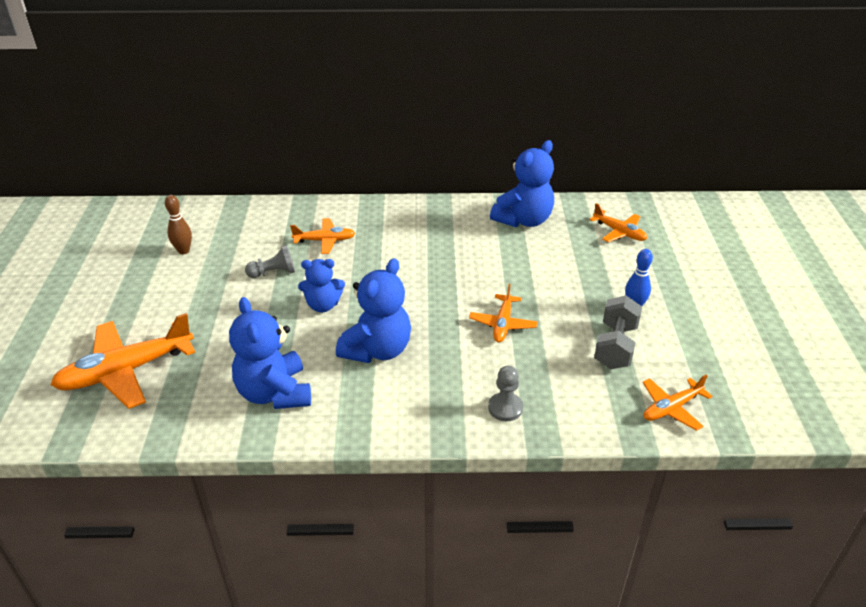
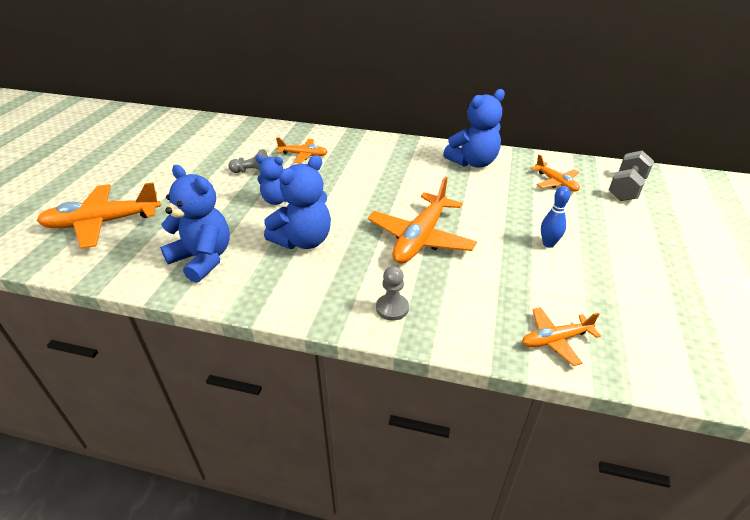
camera: 15 degrees right, 0 degrees up
brown bowling pin [165,195,192,254] -> none
blue teddy bear [229,297,311,409] -> blue teddy bear turned 135 degrees clockwise [160,165,230,283]
orange plane [469,284,537,342] -> orange plane [368,177,477,264], size x1.82
grey dumbbell [594,296,642,369] -> grey dumbbell moved to [609,150,654,201]

